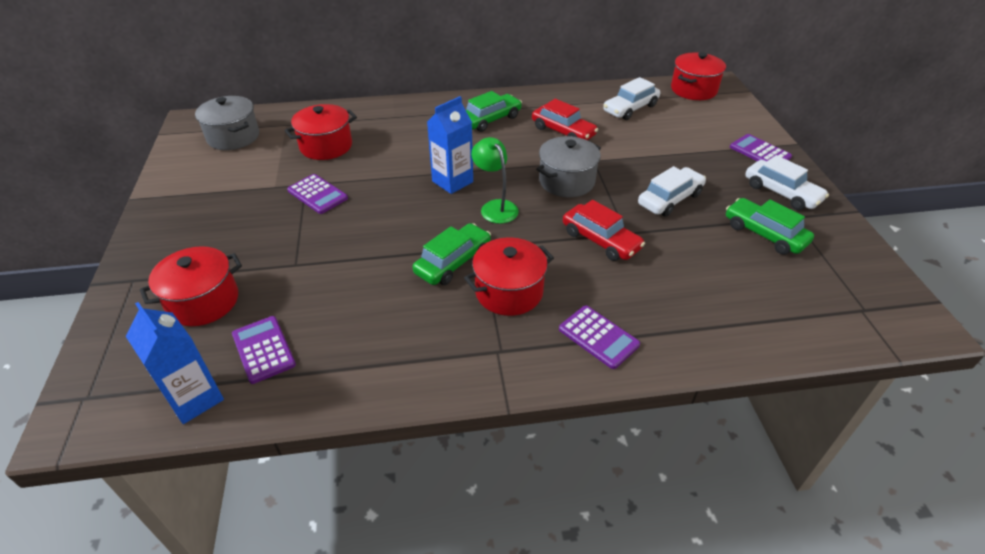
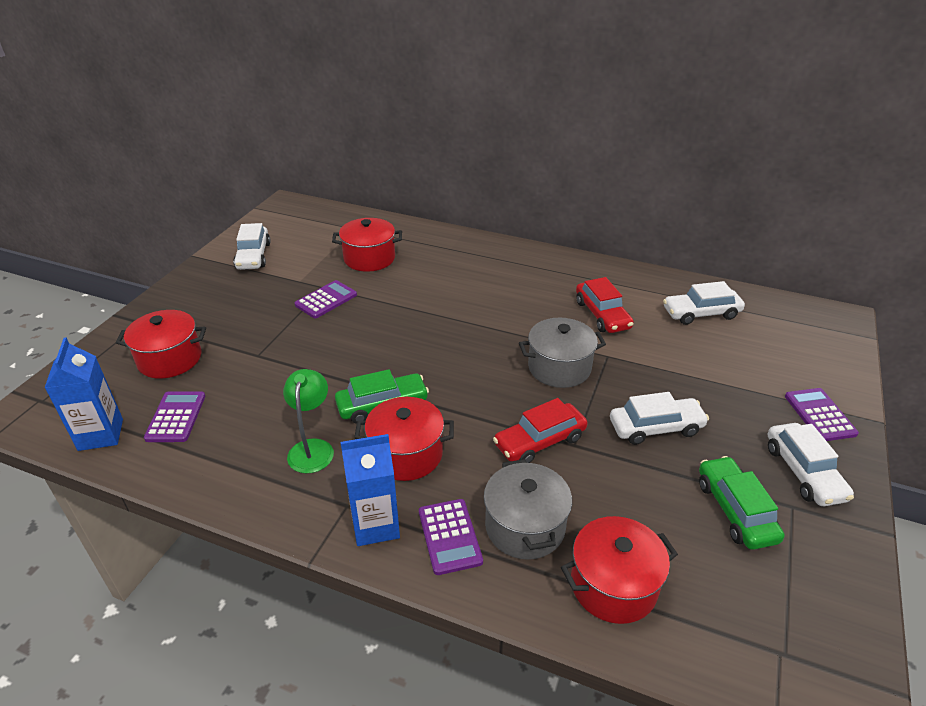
camera: 30 degrees right, 5 degrees down
grey pot [195,96,259,150] -> grey pot moved to [484,459,572,560]
purple calculator [287,174,348,214] -> purple calculator turned 120 degrees counterclockwise [295,280,357,318]
blue carton [427,96,473,194] -> blue carton moved to [341,434,400,546]
green car [466,91,522,132] -> none
green lamp [471,137,519,224] -> green lamp moved to [283,369,334,473]
red car [563,200,645,261] -> red car turned 75 degrees clockwise [493,398,587,463]
red pot [671,52,726,100] -> red pot moved to [561,516,678,624]
none -> white car [233,223,271,270]

